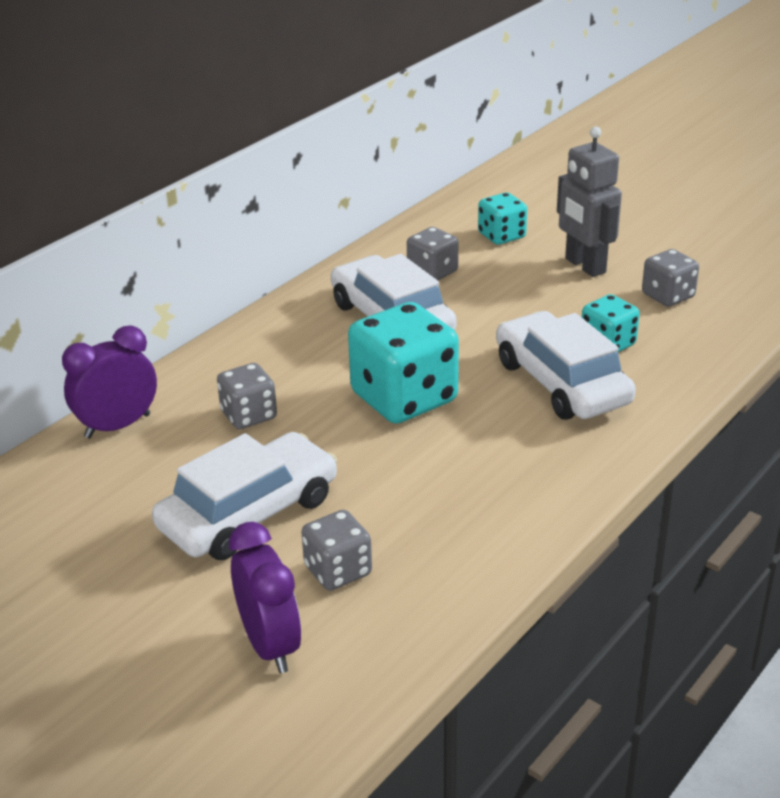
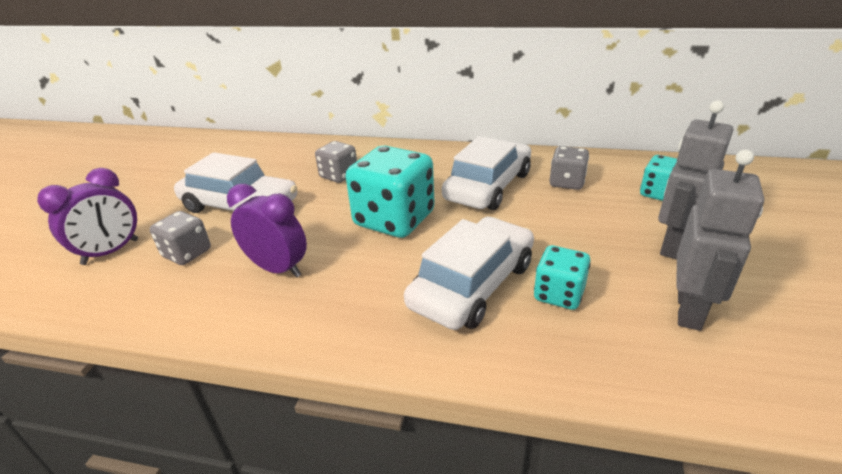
camera: 65 degrees right, 0 degrees up
purple clock [62,325,157,438] -> purple clock moved to [227,184,307,278]
grey dice [642,249,699,307] -> grey robot [676,150,764,331]

